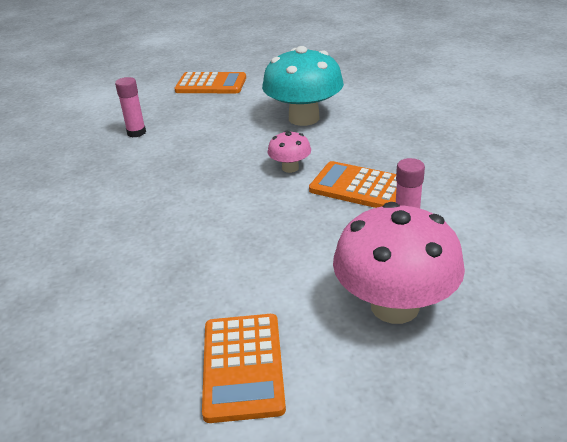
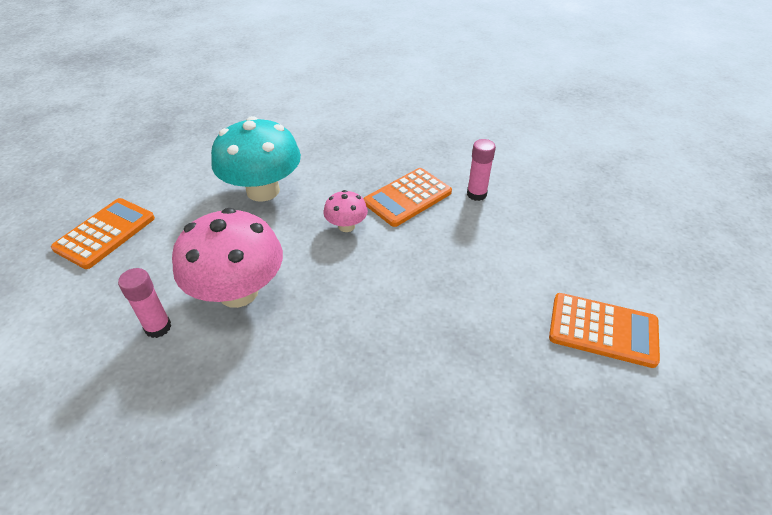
camera: 70 degrees left, 10 degrees up
pink mushroom [333,202,465,324] -> pink mushroom moved to [172,208,283,308]

